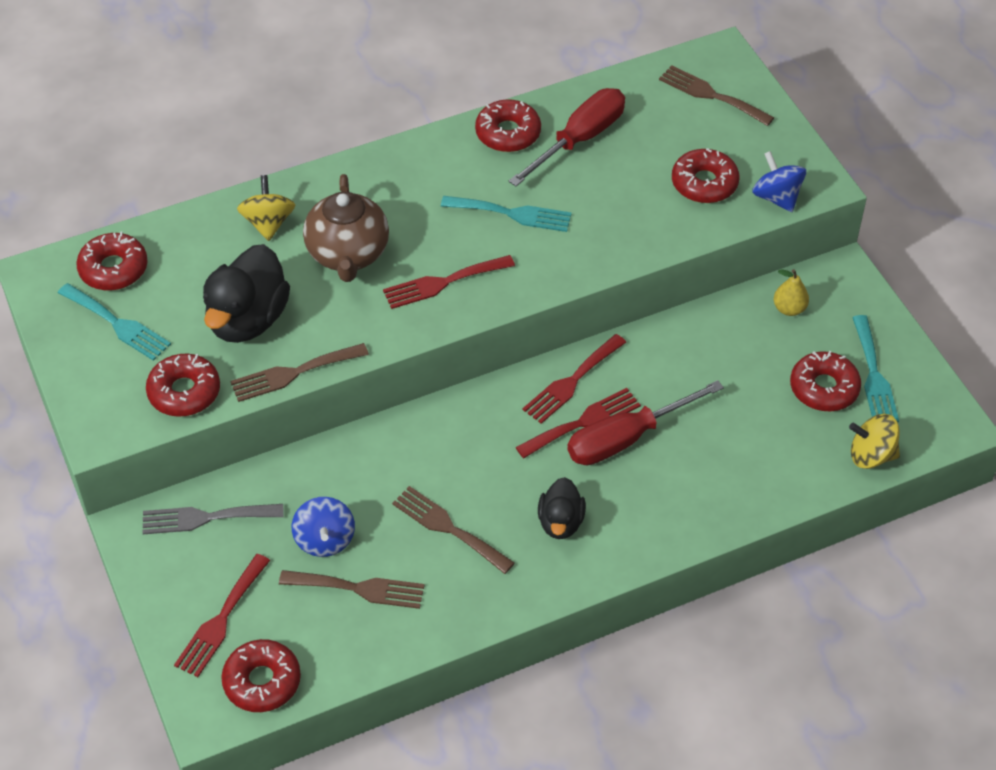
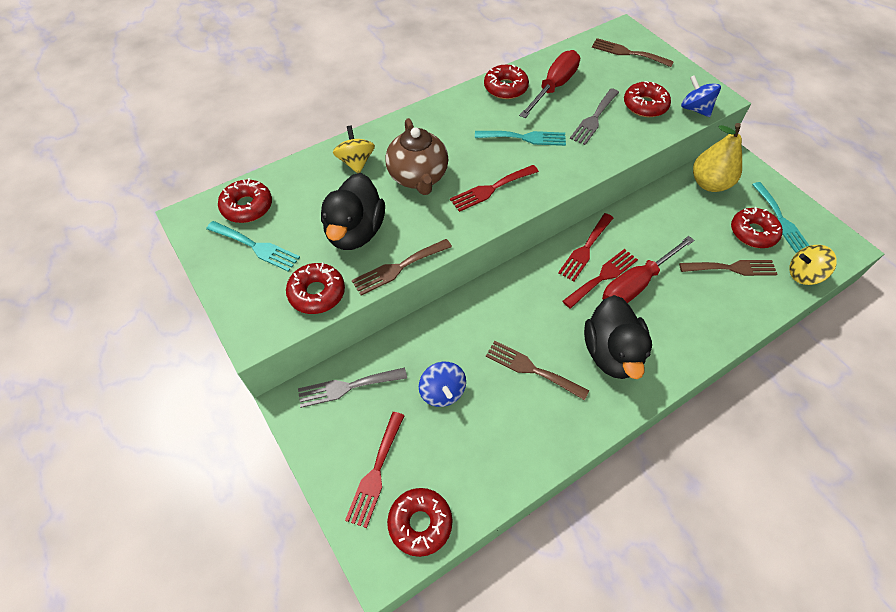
camera: 10 degrees left, 5 degrees up
brown fork [279,570,425,609] -> brown fork moved to [679,260,778,276]
black duck [538,477,586,539] -> black duck [584,295,652,379], size x1.74
yellow pear [774,269,809,316] -> yellow pear [693,123,742,192], size x1.91
none -> grey fork [570,88,619,145]

